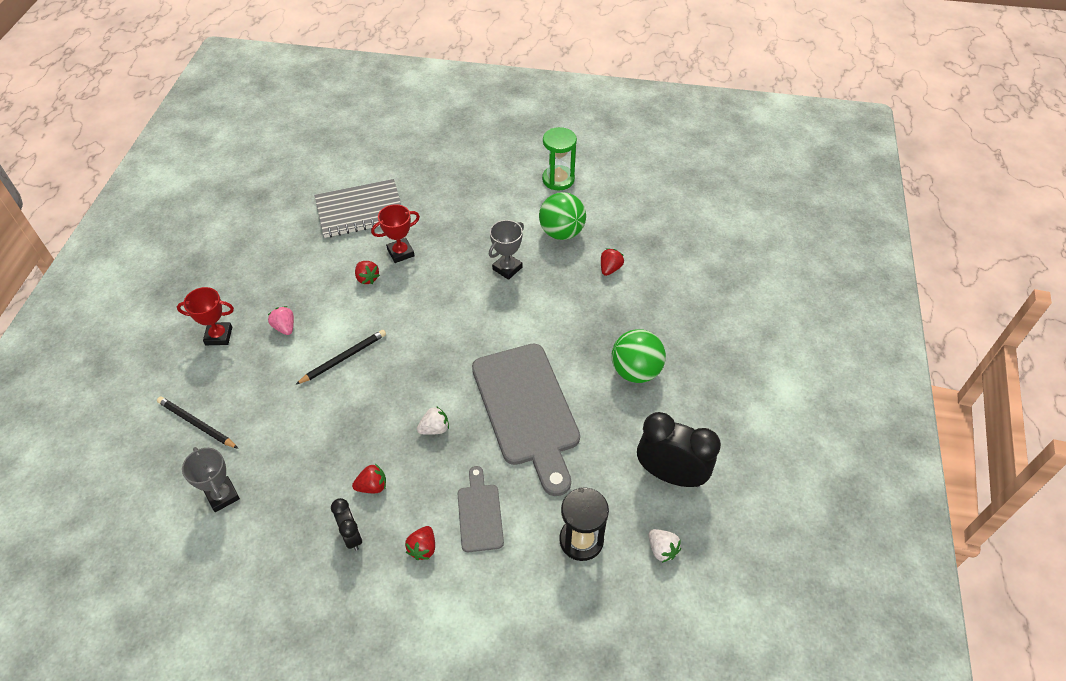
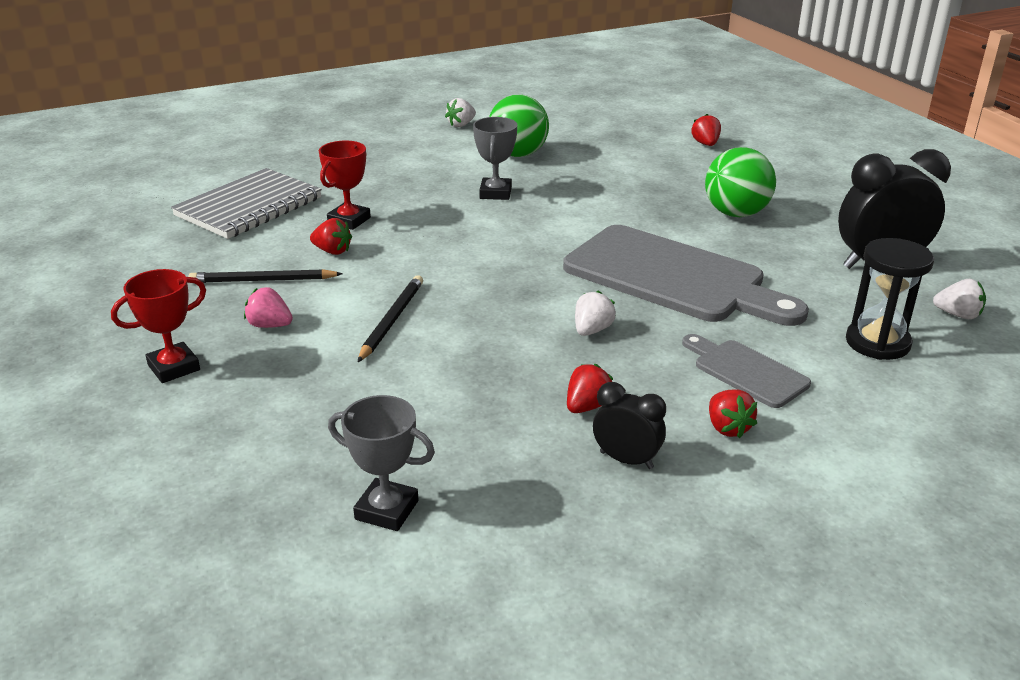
camera: 35 degrees left, 20 degrees down
black pencil [157,397,238,449] -> black pencil moved to [188,269,343,283]
green hourglass [542,127,577,190] -> white strawberry [445,98,476,127]
red strawberry [601,248,624,276] -> red strawberry moved to [691,114,721,146]

